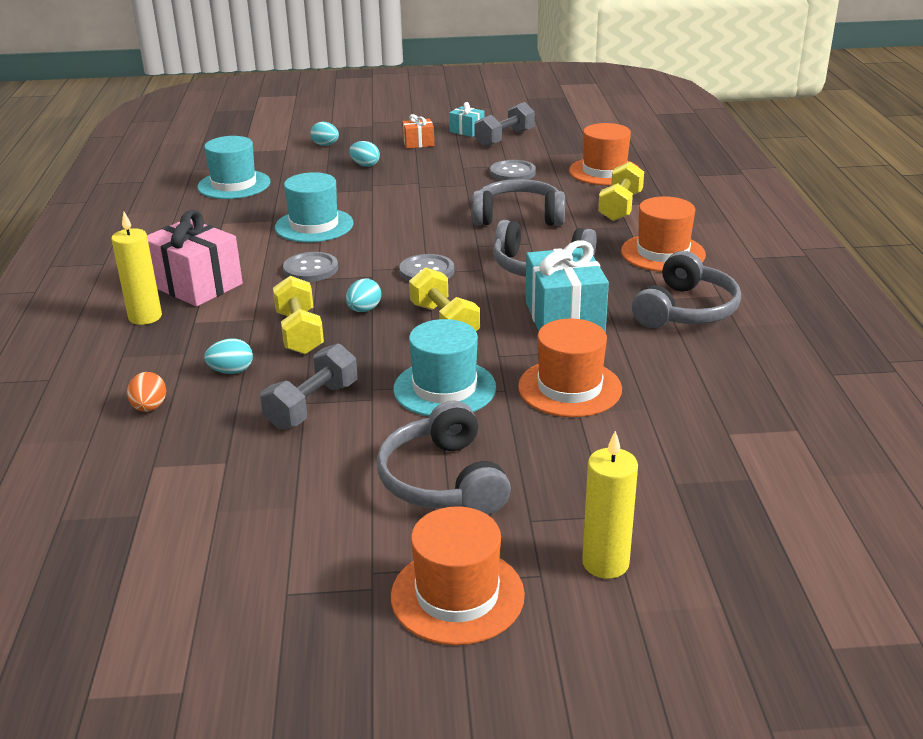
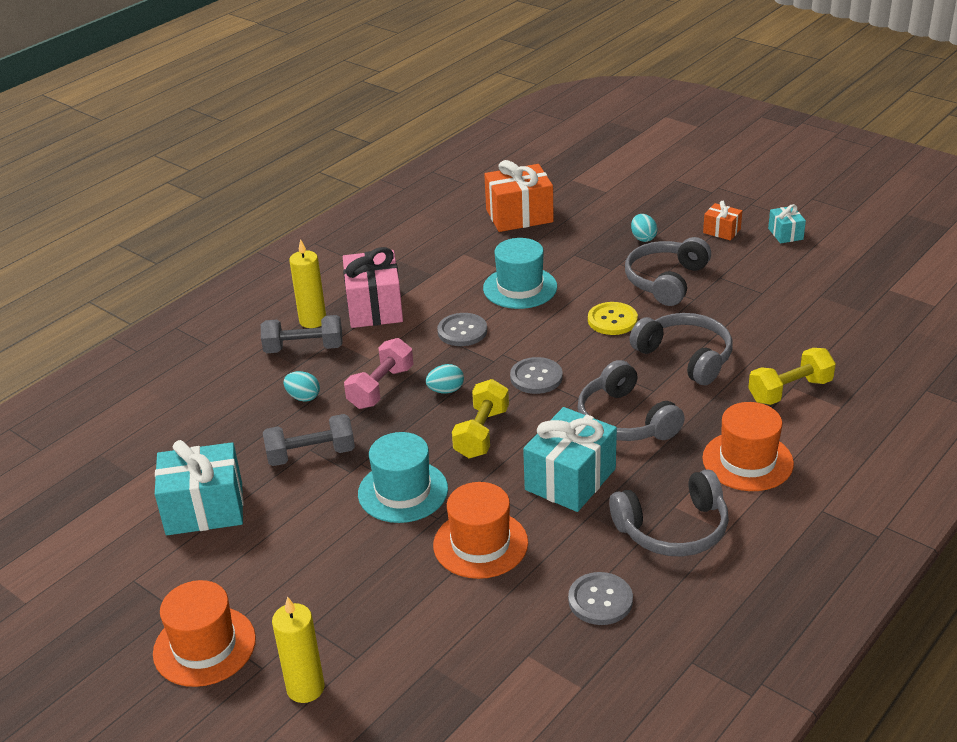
camera: 45 degrees right, 5 degrees up
orange egg [127,372,166,412] -> none
turquoise hat [197,136,270,199] -> orange gift [484,160,554,232]
yellow dumbbell [273,276,324,355] -> pink dumbbell [344,338,414,409]
turquoise egg [310,122,339,146] -> none
grey headphones [377,401,511,515] -> grey headphones moved to [625,237,711,306]
grey dumbbell [474,102,535,147] -> grey dumbbell moved to [261,315,343,353]
grey button [490,160,536,181] -> grey button moved to [568,572,633,625]
orange hat [569,123,638,185] -> none
none -> turquoise gift [155,440,243,535]
none -> yellow button [588,302,638,335]

